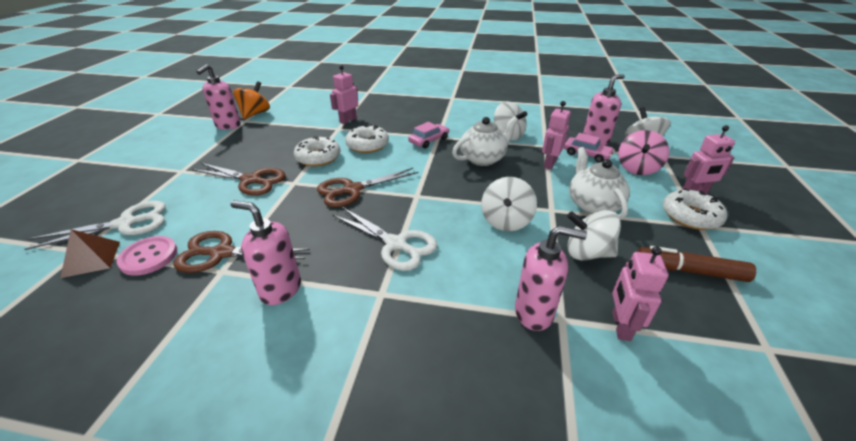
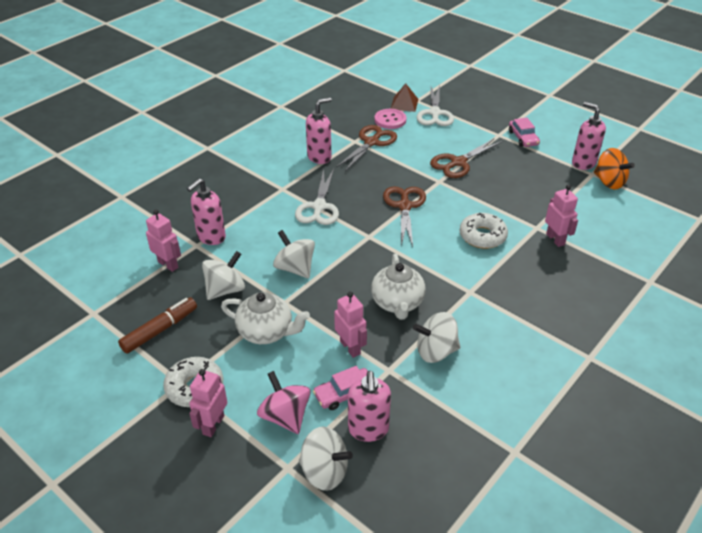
camera: 120 degrees right, 5 degrees up
white donut [294,136,341,166] -> none
white scissors [333,207,437,271] -> white scissors turned 60 degrees counterclockwise [295,169,339,225]
pink car [408,122,449,148] -> pink car moved to [509,117,540,147]

